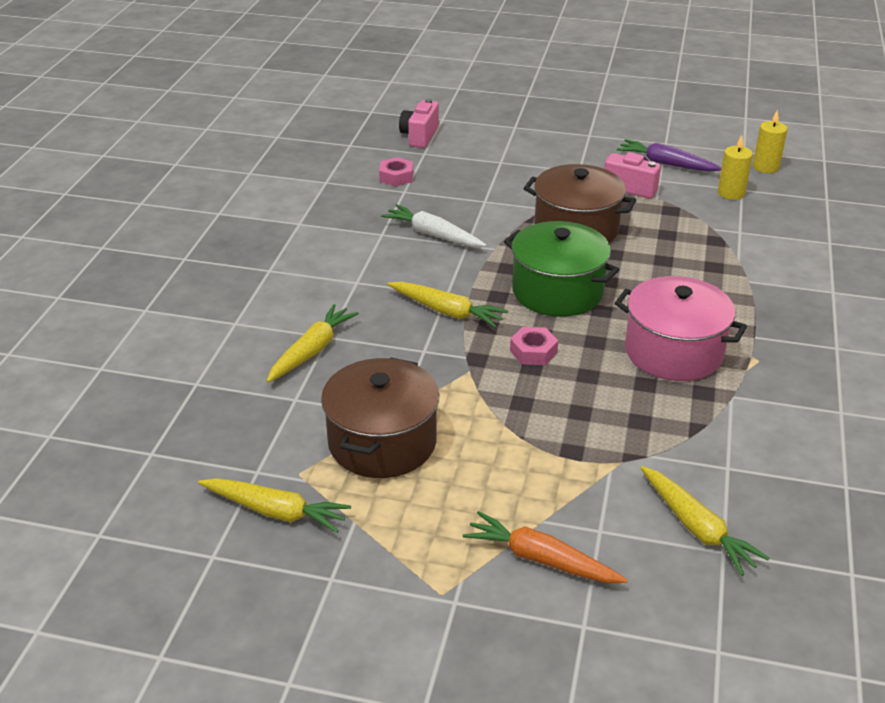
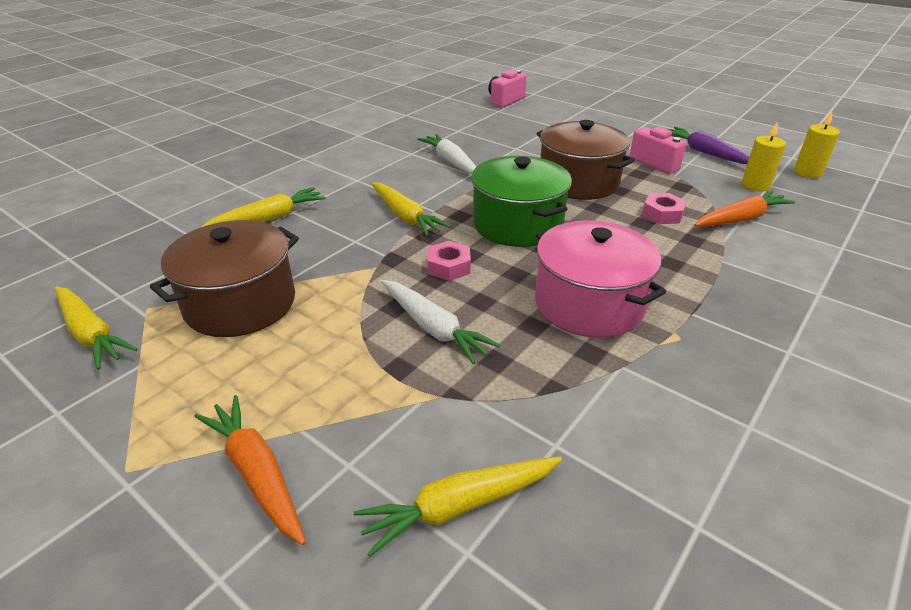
camera: 25 degrees right, 0 degrees up
pink nut [379,157,413,187] -> pink nut moved to [642,193,687,224]
yellow carrot [641,466,769,576] -> yellow carrot turned 75 degrees clockwise [354,457,562,557]
none -> white carrot [381,280,500,364]
none -> orange carrot [694,190,795,227]

